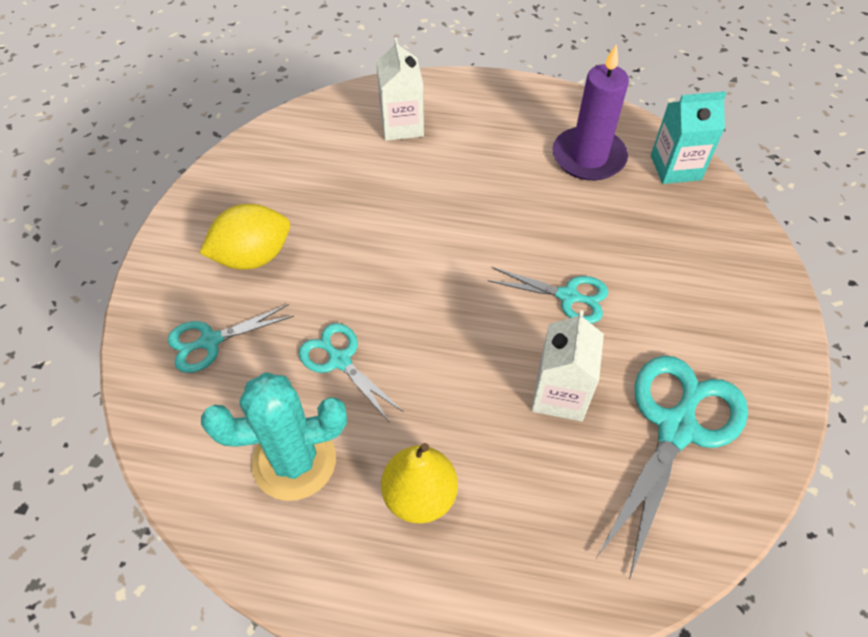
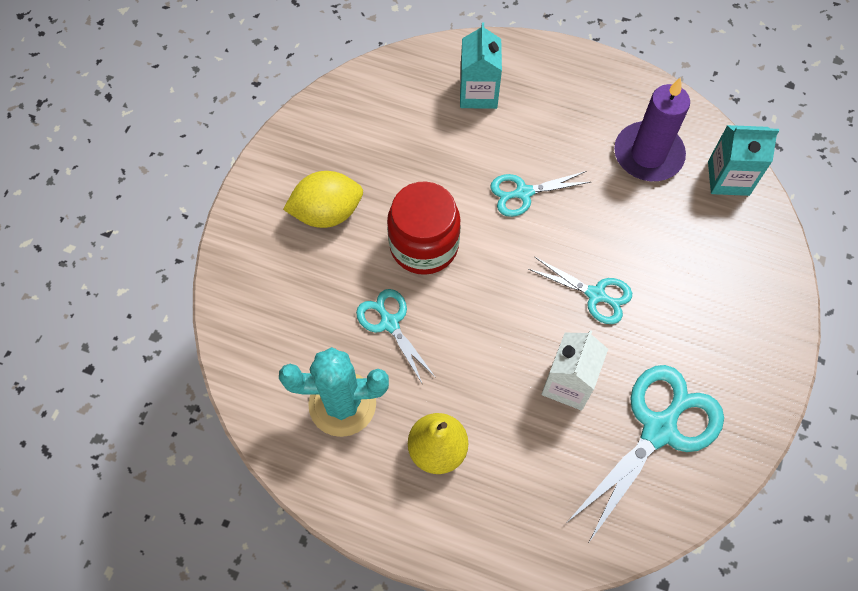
camera: 10 degrees right, 10 degrees up
turquoise scissors [168,304,294,373] -> turquoise scissors moved to [490,171,590,217]
white carton [376,38,424,141] -> turquoise carton [460,22,502,109]
none -> red jar [387,181,461,275]

